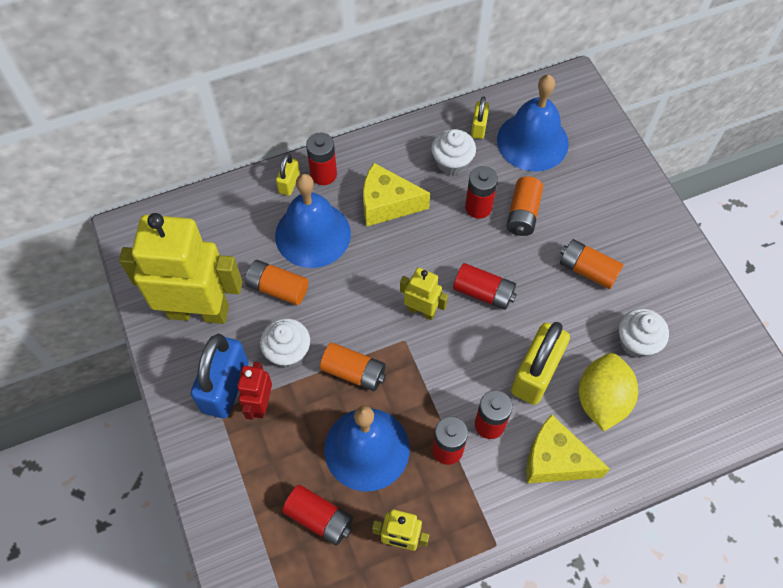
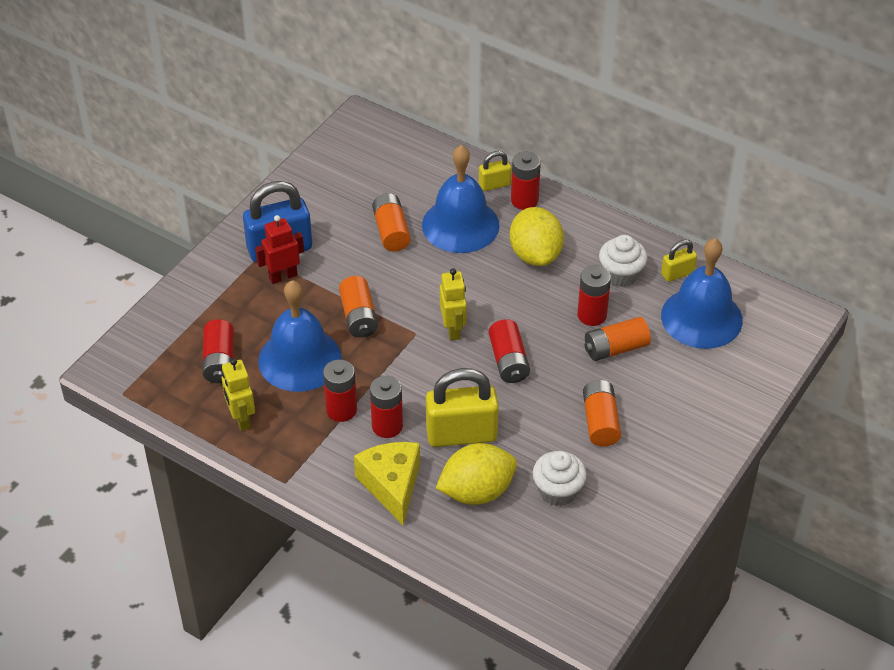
camera: 55 degrees right, 15 degrees down
yellow robot [119,213,242,324] -> none
white cupcake [260,318,310,368] -> none
yellow cheese [363,163,430,226] -> yellow lemon [510,207,564,266]

